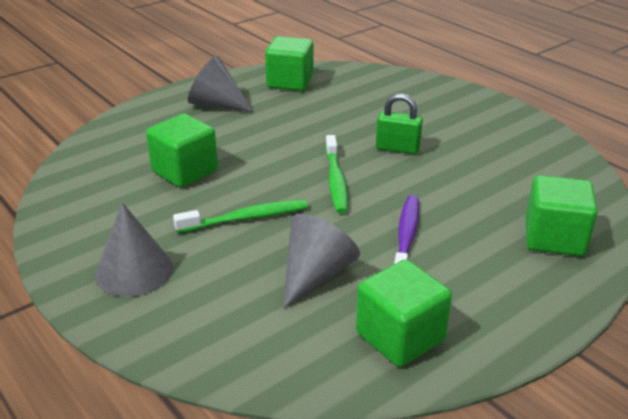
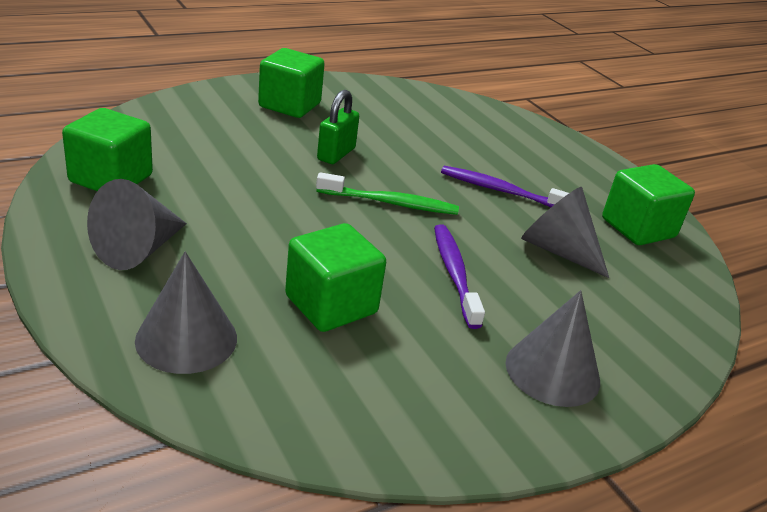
camera: 85 degrees left, 0 degrees up
green toothbrush [173,200,308,233] -> purple toothbrush [434,224,485,329]
green cube [525,175,598,256] -> green cube moved to [258,48,325,118]
none -> grey cone [135,252,237,374]

